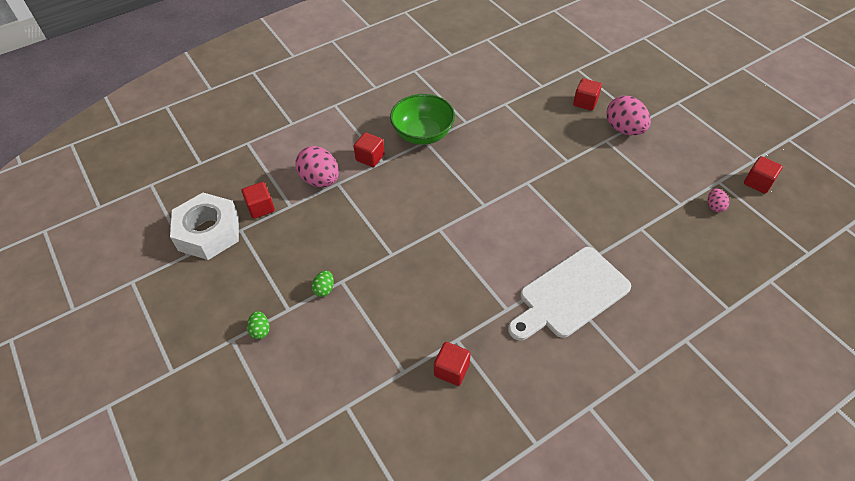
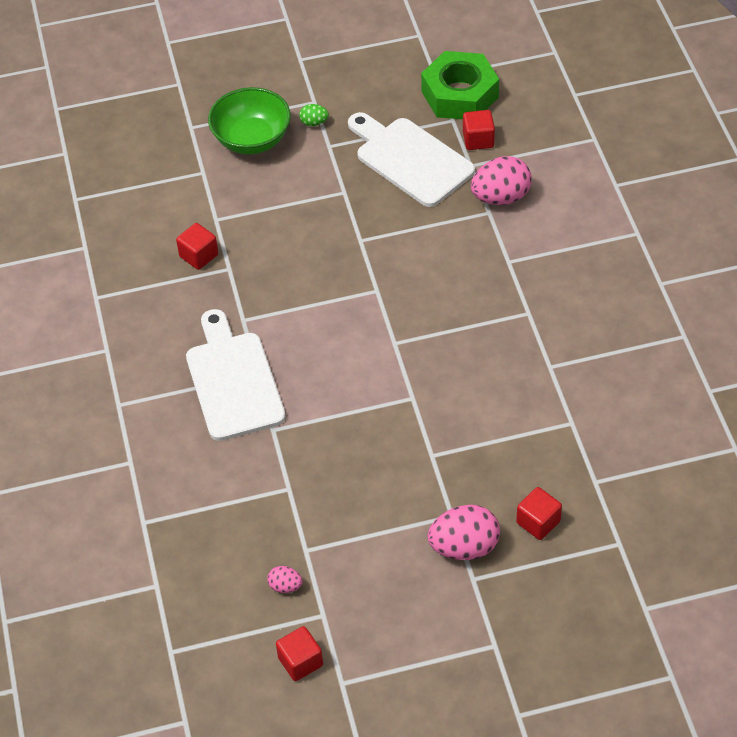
camera: 110 degrees right, 0 degrees up
white nut [170,193,239,260] -> green nut [421,51,499,119]
green egg [311,271,334,297] -> none
red cube [354,132,385,167] -> none
green bowl [390,94,455,145] -> green bowl moved to [208,87,291,154]
none -> white cutting board [348,112,475,207]

